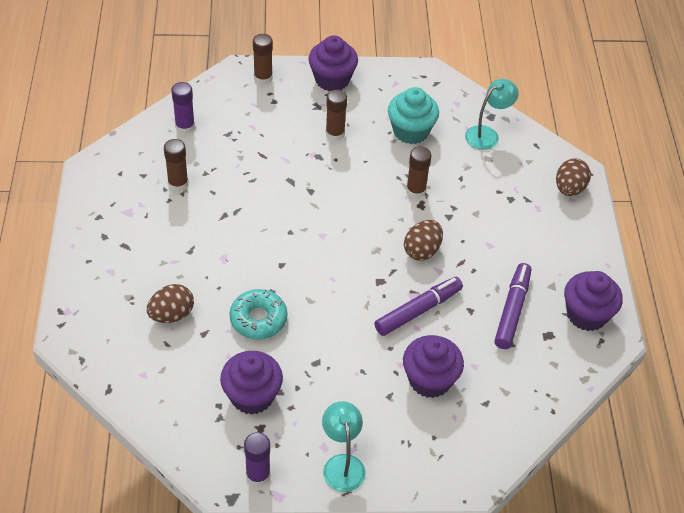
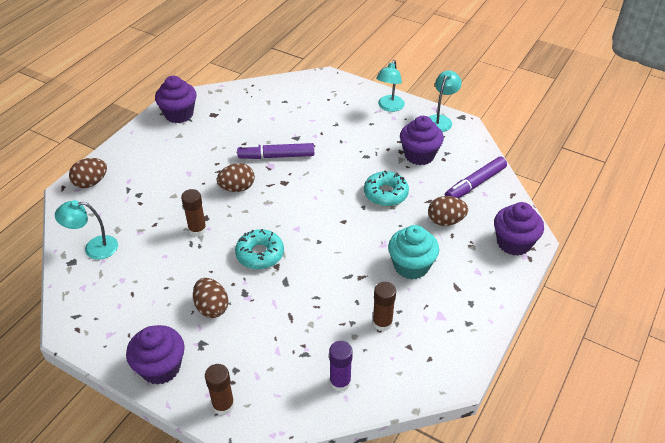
camera: 145 degrees left, 5 degrees down
purple glue stick [244,432,270,487] -> turquoise lamp [429,70,462,132]
brown glue stick [325,89,347,141] -> brown egg [193,278,228,318]
turquoise cupcake [388,87,439,144] -> turquoise cupcake moved to [388,225,439,280]
purple cupcake [403,335,464,398] -> purple cupcake moved to [494,202,544,256]
purple marker [494,263,531,349] -> purple marker moved to [445,157,507,198]
none -> turquoise donut [235,229,284,269]

